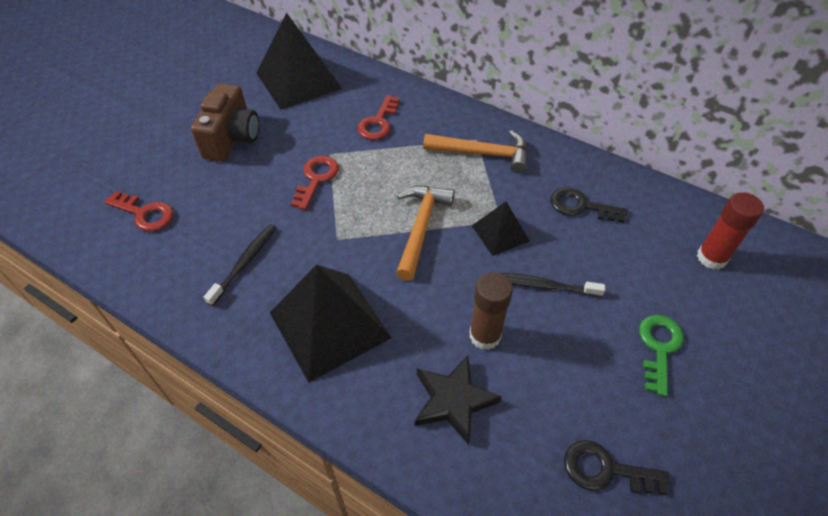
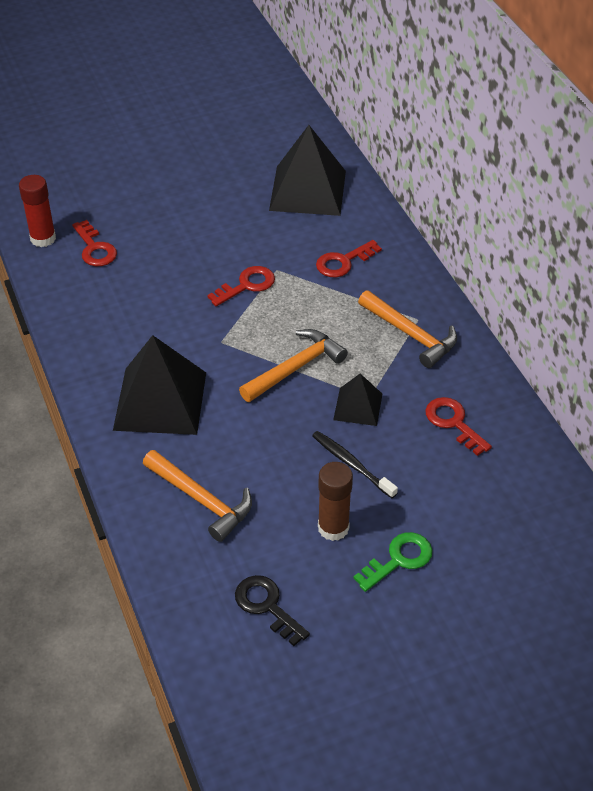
camera: 35 degrees right, 5 degrees down
brown camera [191,83,259,161] -> none
black toothbrush [204,224,277,306] -> none
black star [415,356,502,445] -> orange hammer [143,450,252,542]
brown glue stick [469,272,513,350] -> brown glue stick moved to [318,462,353,541]
black key [550,187,628,223] -> red key [425,397,492,456]
red glue stick [697,192,764,270] -> red glue stick moved to [19,175,56,247]

